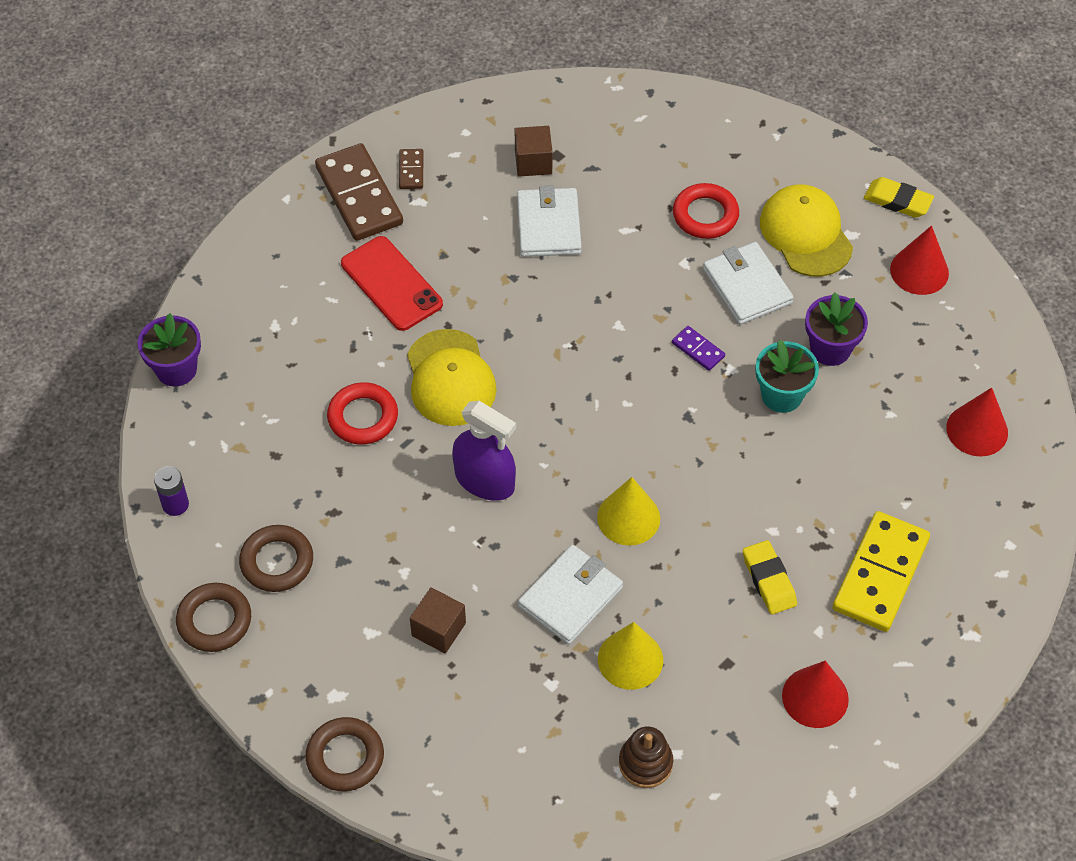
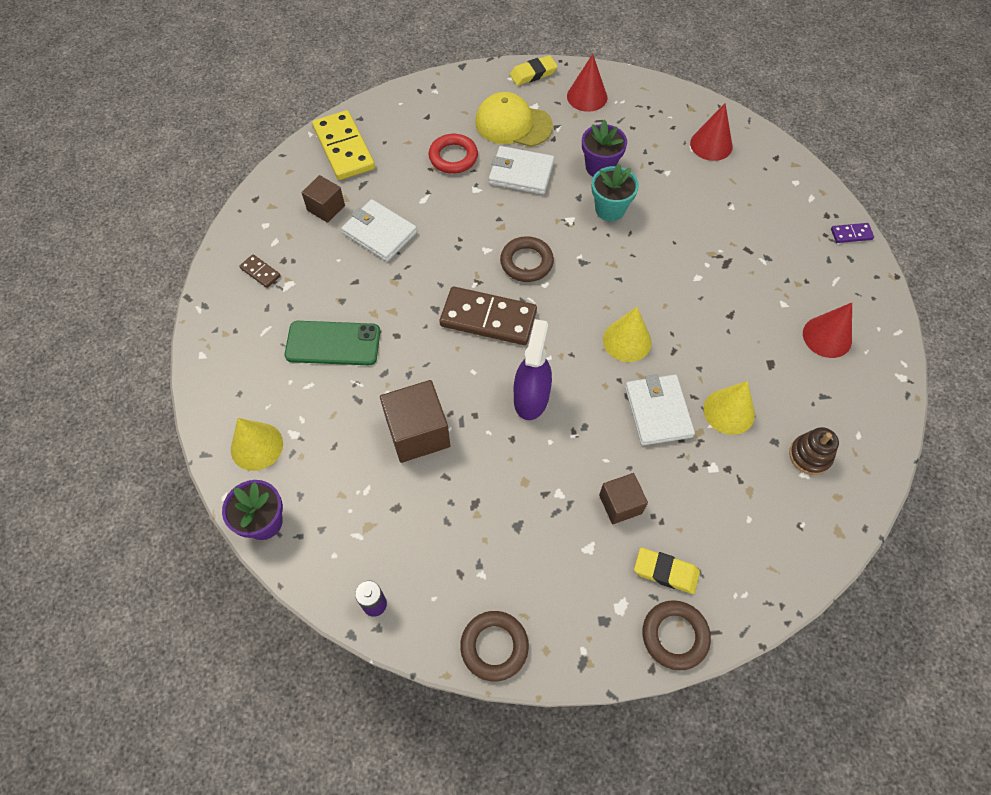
camera: 50 degrees left, 5 degrees up
brown ring [239,525,313,592] -> brown ring moved to [500,236,554,282]
brown domino [315,143,403,241] -> brown domino moved to [440,287,537,345]
red ring [327,382,398,445] -> brown cube [380,380,450,463]
red phone [341,236,443,331] -> green phone [285,321,380,365]
yellow cap [407,329,497,426] -> none
purple spray bottle [452,401,516,501] -> purple spray bottle turned 60 degrees counterclockwise [514,319,552,420]
purple domino [672,326,725,371] -> purple domino moved to [831,223,874,243]
yellow eraser [743,540,797,614] -> yellow eraser moved to [634,547,700,594]
yellow domino [833,511,930,632] -> yellow domino moved to [312,110,375,180]
none -> yellow cone [231,418,283,471]

